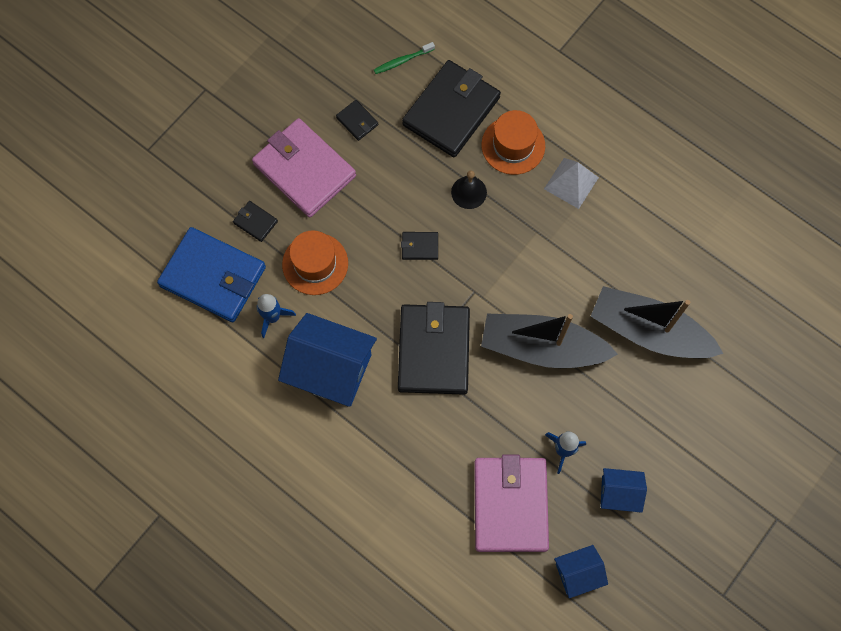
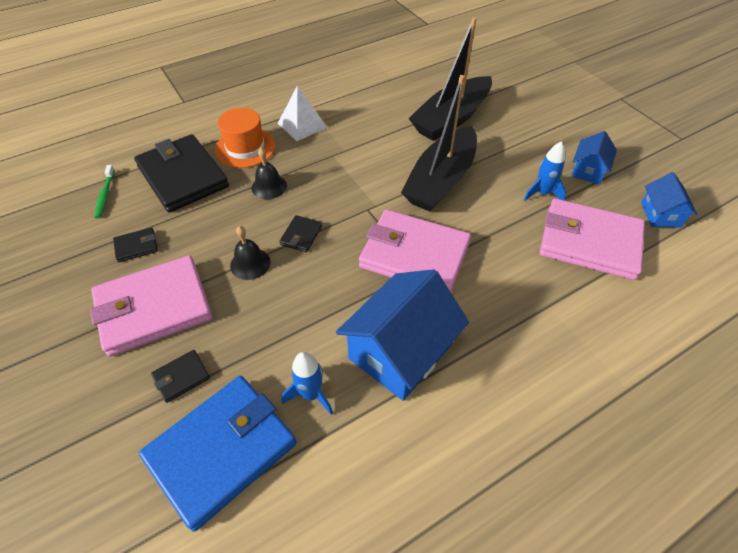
camera: 70 degrees left, 20 degrees down
orange hat [282,230,348,295] -> none
black wallet [398,302,470,395] -> pink wallet [359,209,471,292]
none -> black bell [230,226,271,280]

